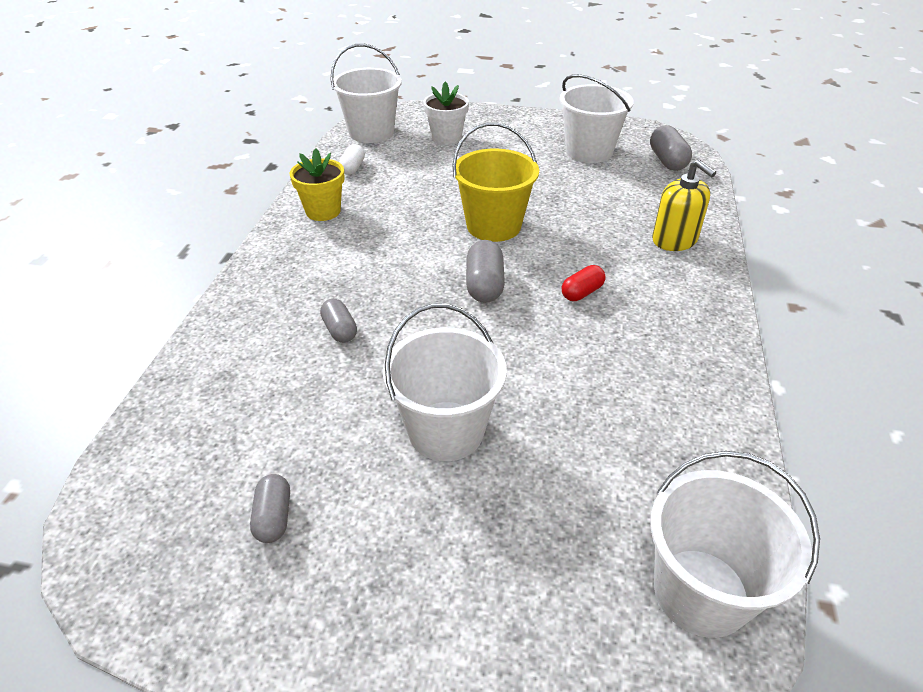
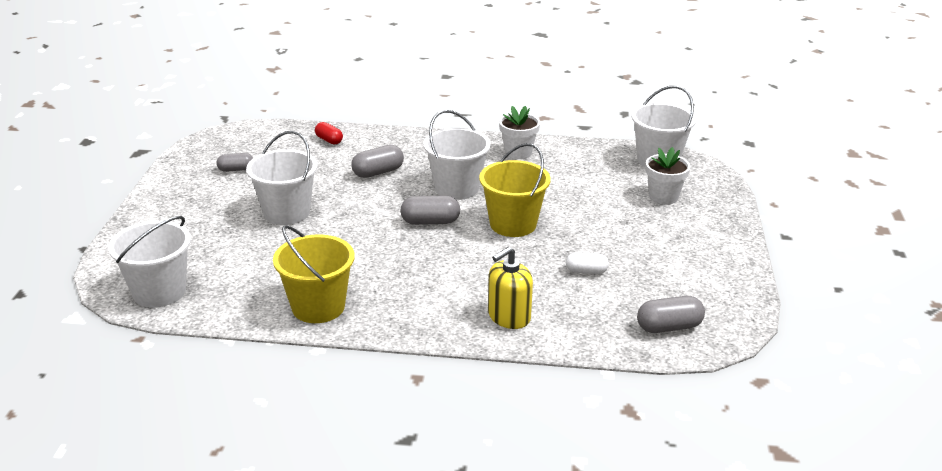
camera: 85 degrees right, 10 degrees down
yellow flower pot [290,148,345,221] -> white flower pot [499,106,540,159]
grey capsule [320,299,357,343] -> grey capsule [352,145,404,178], size x1.50
white capsule [339,144,365,175] -> white capsule moved to [566,252,609,274]
white bucket [560,74,634,163] -> white bucket moved to [423,110,491,200]
red capsule [562,265,606,301] -> red capsule moved to [315,122,343,144]
none -> yellow bucket [273,225,355,323]

